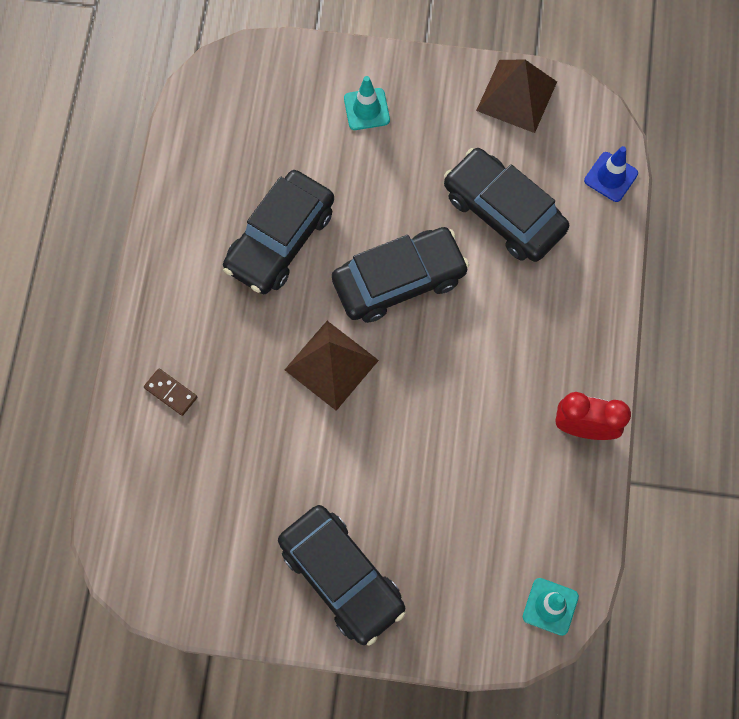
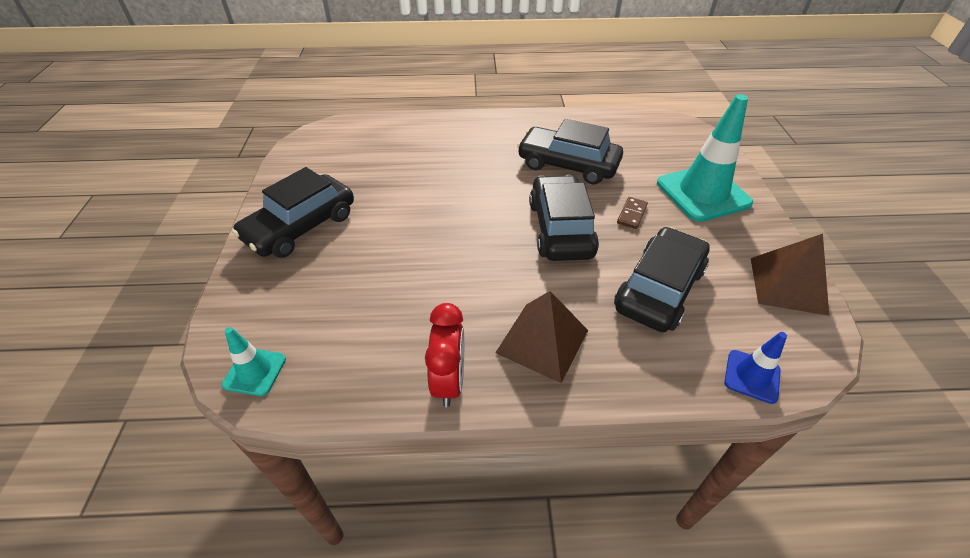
camera: 80 degrees right, 25 degrees down
brown domino [144,368,197,416] -> brown domino moved to [617,197,648,229]
brown pyramid [285,321,379,411] -> brown pyramid moved to [495,291,588,383]
black car [332,227,469,323] -> black car turned 150 degrees counterclockwise [529,175,599,261]
turquoise traffic cone [344,76,390,130] -> turquoise traffic cone [657,94,753,222], size x2.03

